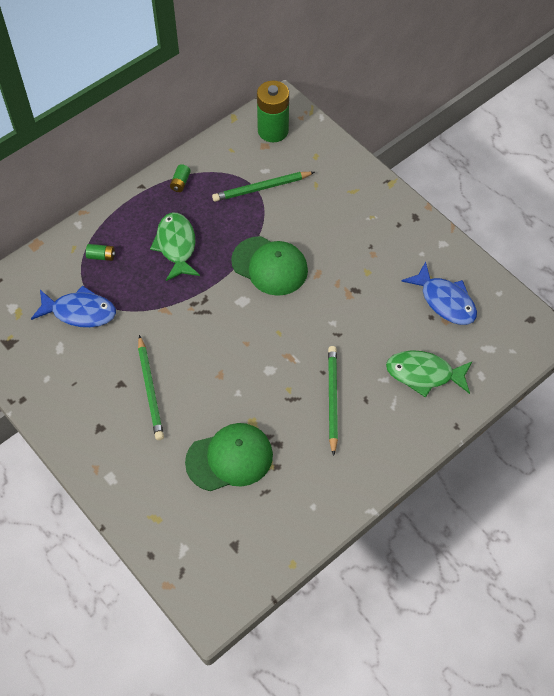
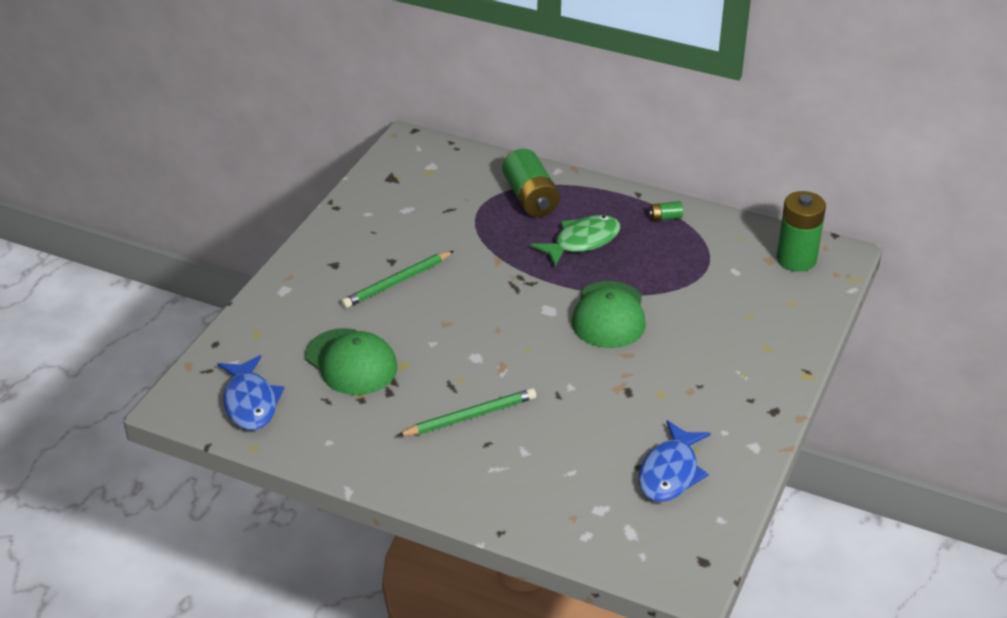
camera: 65 degrees right, 20 degrees down
blue fish [31,285,116,328] -> blue fish moved to [217,355,284,430]
green battery [86,244,116,261] -> green battery [502,149,560,217], size x2.29
green pencil [212,172,315,202] -> none
green fish [386,350,473,398] -> none

